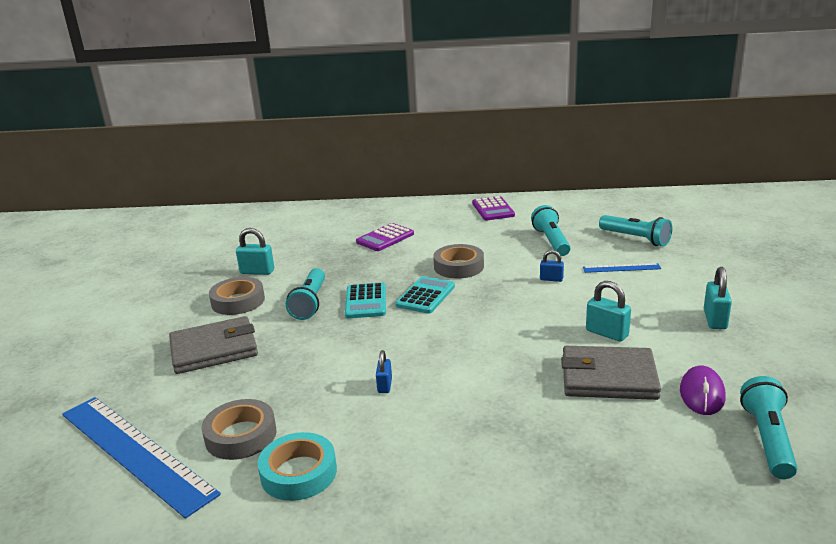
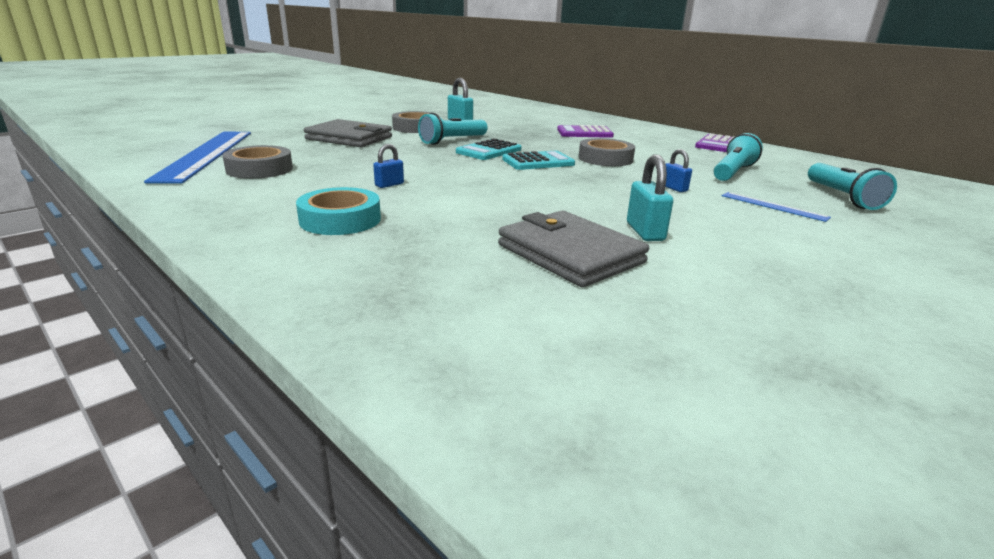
camera: 40 degrees right, 0 degrees up
turquoise tape [257,432,337,501] -> turquoise tape moved to [296,187,381,235]
purple mouse [680,365,725,415] -> none
turquoise padlock [704,267,732,329] -> none
turquoise flashlight [740,376,797,479] -> none

